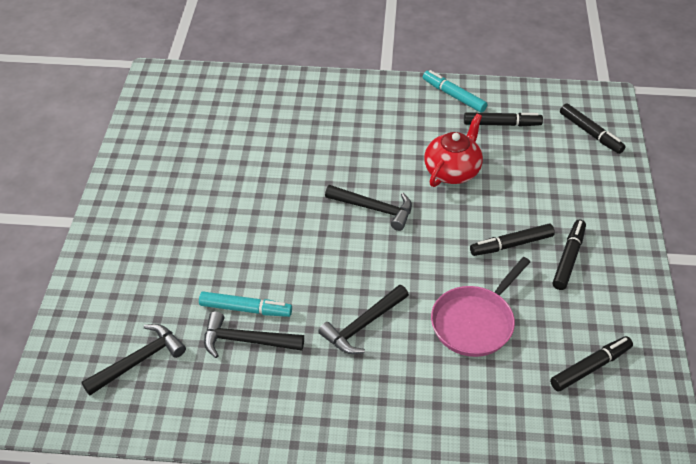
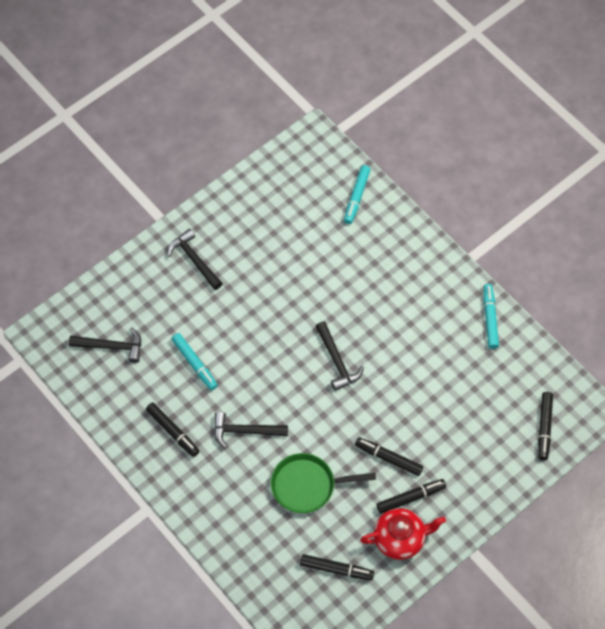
camera: 45 degrees right, 15 degrees up
black hammer [204,311,304,358] -> black hammer moved to [167,229,223,290]
red teapot [424,114,483,187] -> red teapot moved to [360,508,446,560]
pink pan [431,257,530,357] -> green pan [271,453,376,513]
black marker [464,112,543,127] -> black marker moved to [146,402,199,457]
none -> turquoise marker [344,165,371,224]

